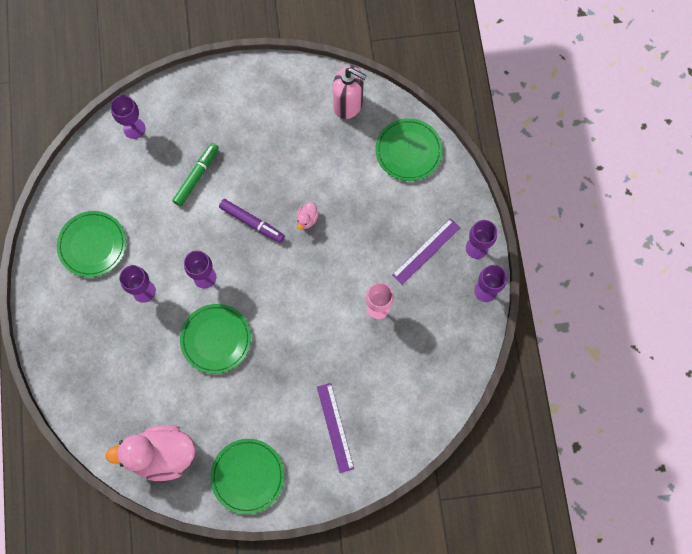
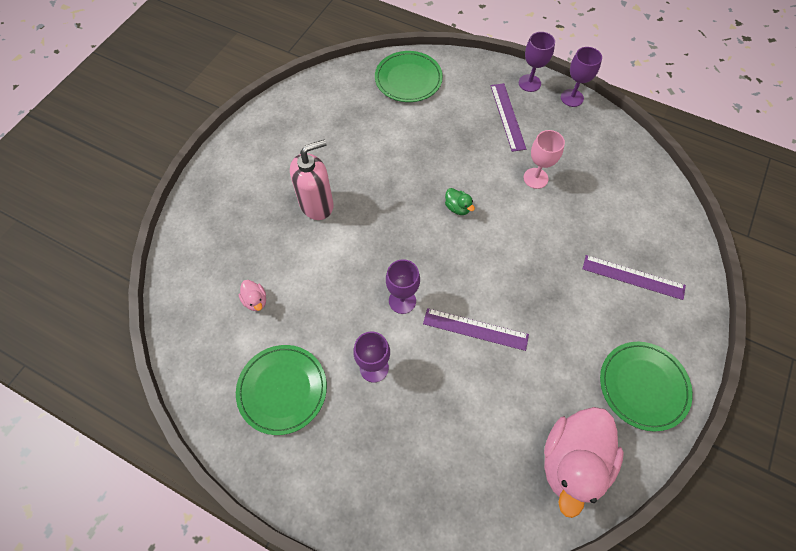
camera: 55 degrees left, 10 degrees down
purple goblet [110,95,145,139] -> none
green marker [173,143,219,206] -> none
green plate [180,304,251,374] -> purple ruler [423,308,529,351]
purple marker [219,199,285,243] -> none
pink duck [297,202,319,230] -> pink duck moved to [239,280,266,311]
pink soap dispenser [333,66,367,119] -> pink soap dispenser moved to [290,140,333,220]
none -> green duck [445,188,475,215]

